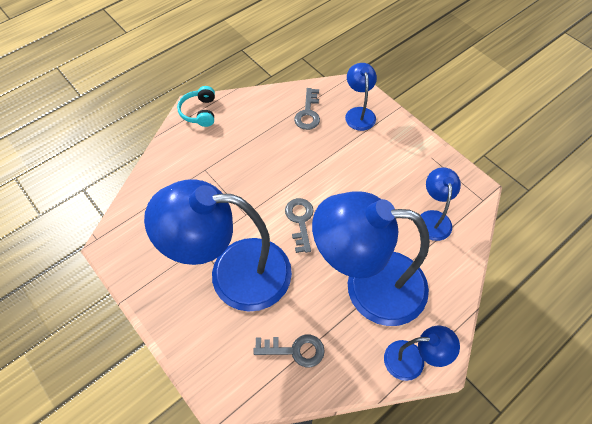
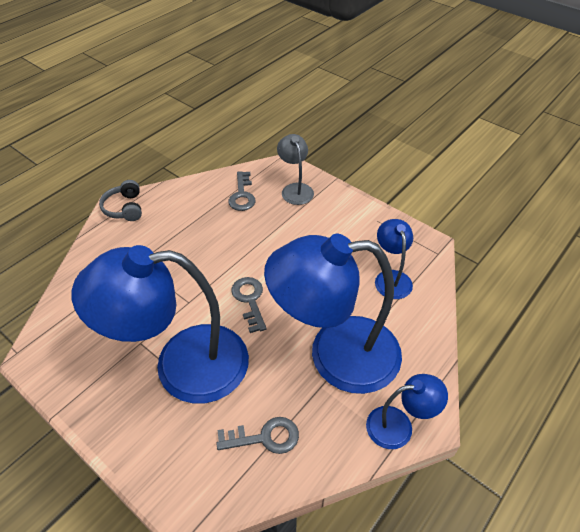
camera: 10 degrees left, 10 degrees down
turquoise headphones [177,86,215,127] -> grey headphones [99,180,142,221]
blue lamp [345,63,377,131] -> grey lamp [277,134,314,205]

